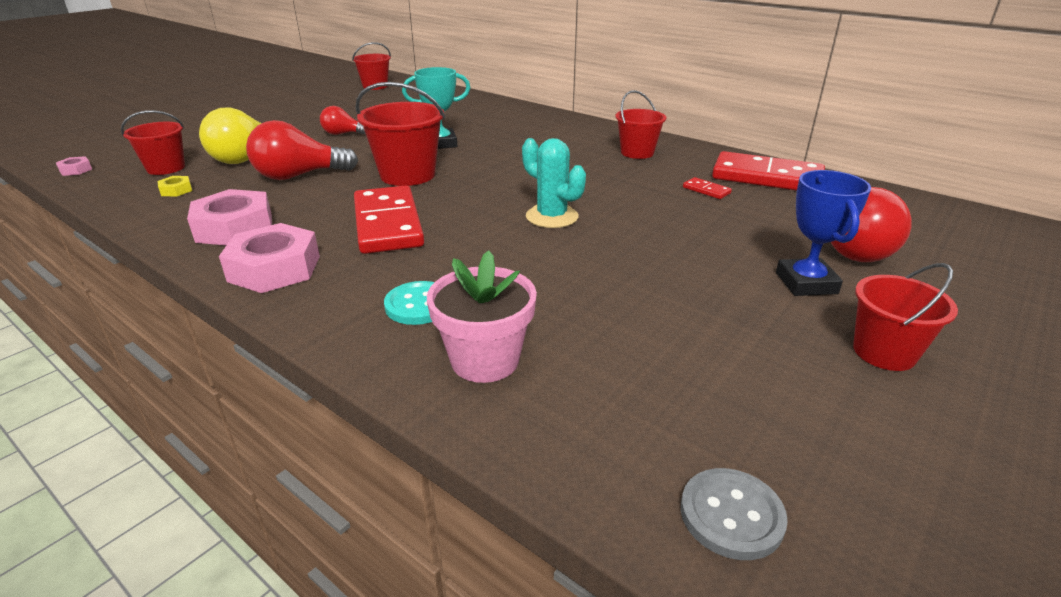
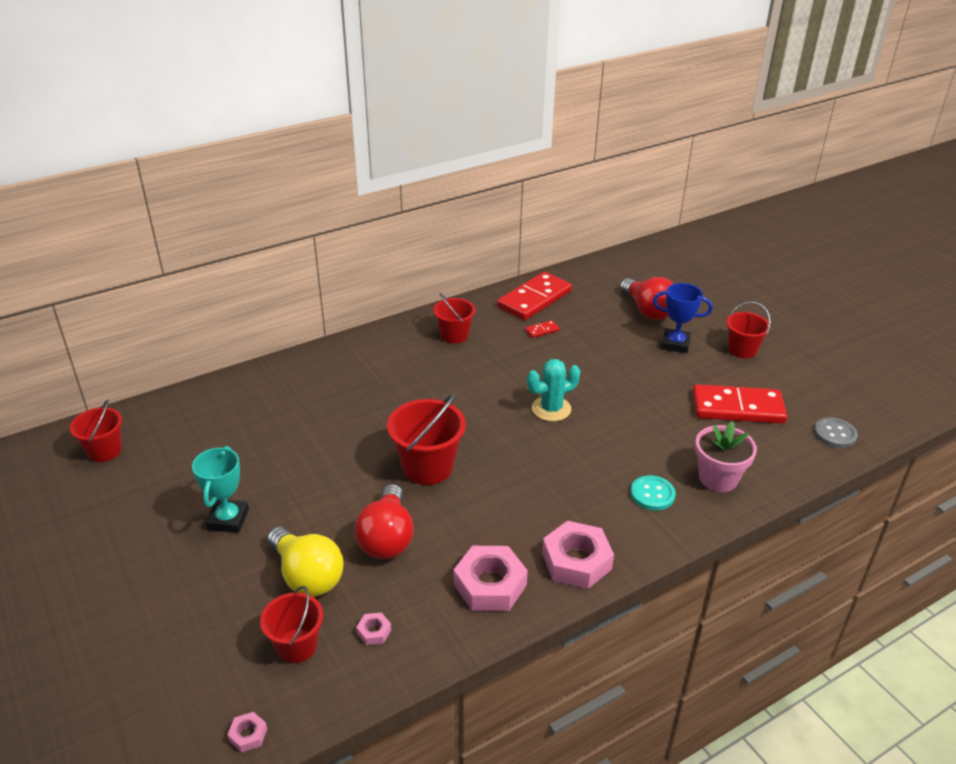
camera: 70 degrees left, 5 degrees up
yellow nut [158,176,192,196] -> pink nut [356,612,391,645]
red light bulb [320,106,366,135] -> none
red domino [354,185,424,254] -> red domino moved to [693,384,787,424]
turquoise trophy [402,67,470,149] -> turquoise trophy moved to [192,446,249,533]

